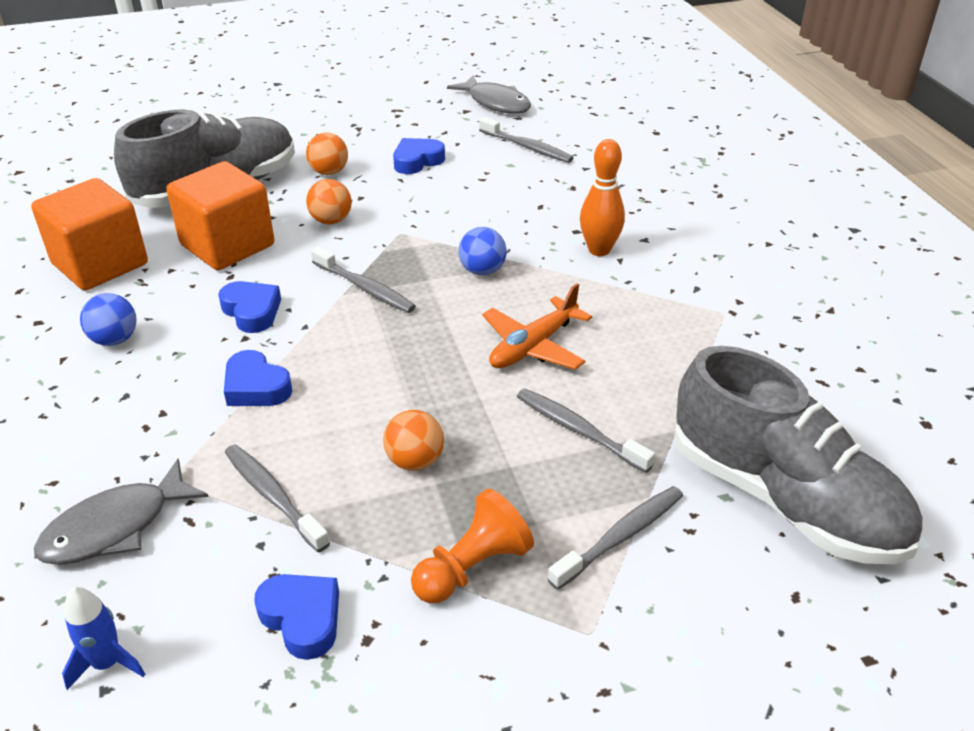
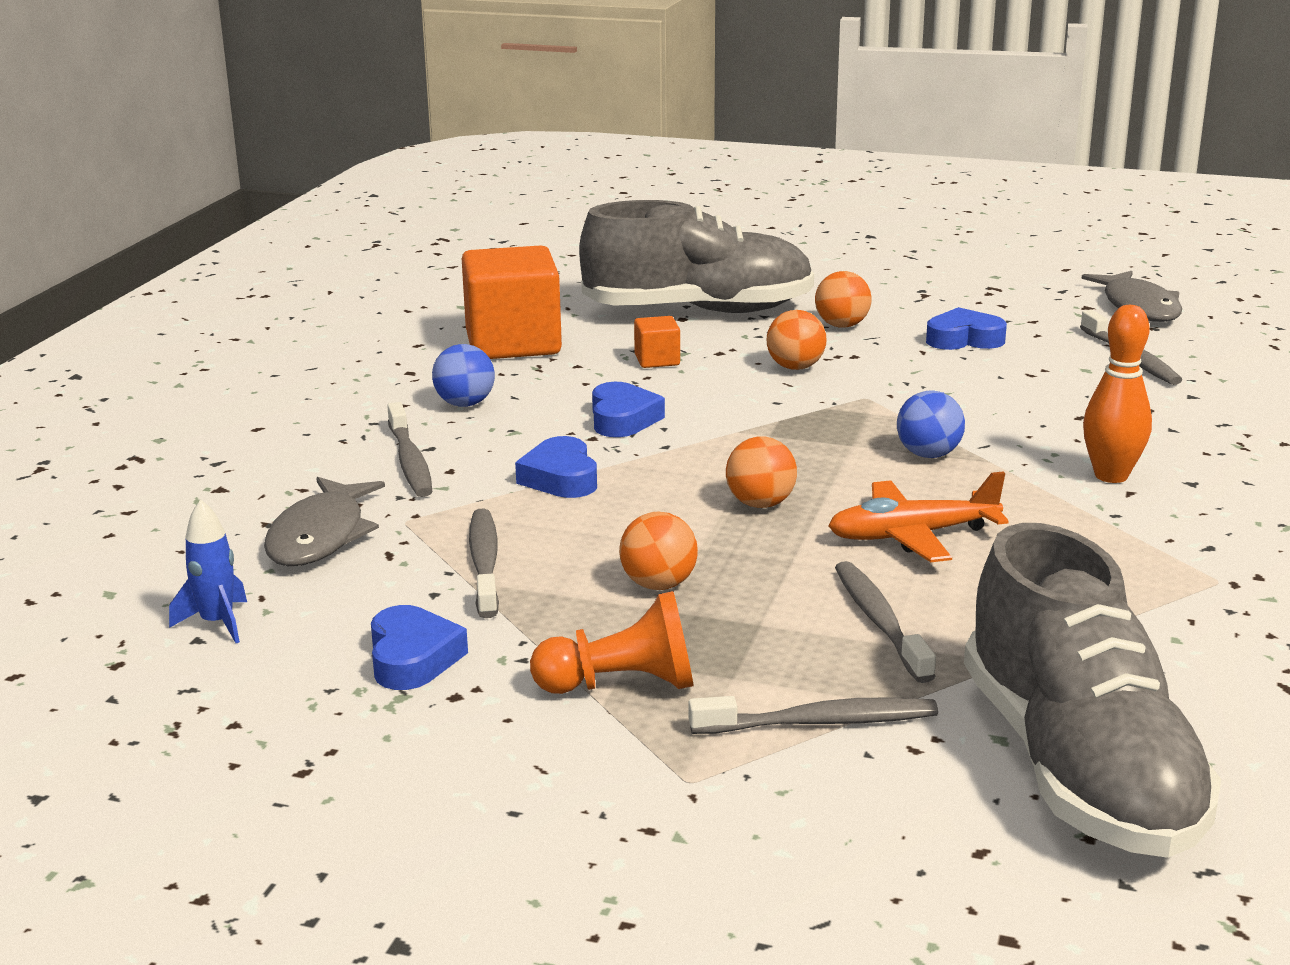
camera: 35 degrees right, 15 degrees down
grey fish [34,459,209,565] -> grey fish turned 75 degrees counterclockwise [264,477,385,566]
orange cube [166,161,274,270] -> orange cube [634,316,680,368], size x0.44
grey toothbrush [311,246,416,313] -> grey toothbrush moved to [387,402,432,497]
none -> orange ball [726,437,797,508]

